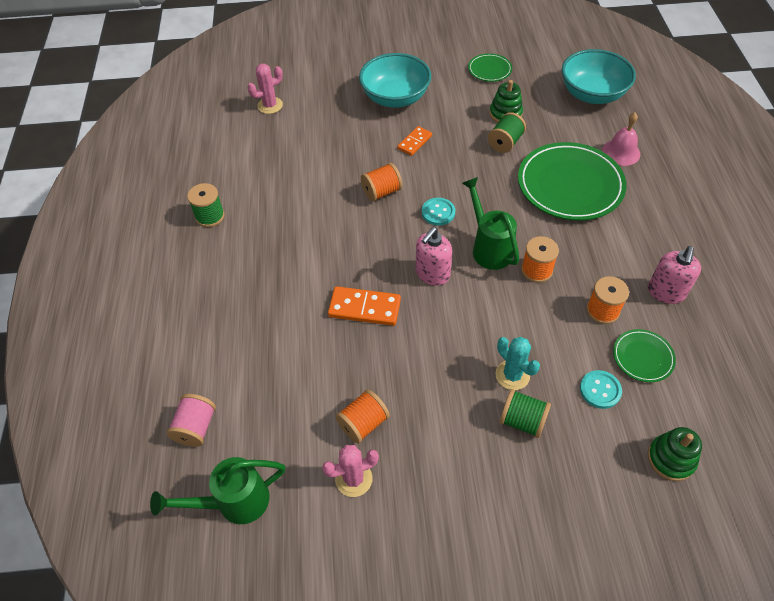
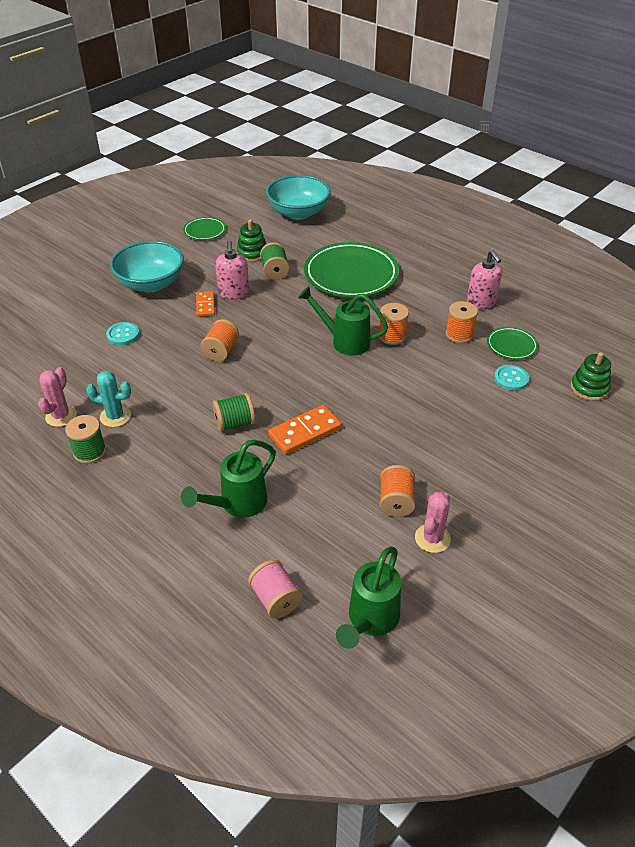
camera: 45 degrees left, 10 degrees down
pink cactus [247,64,283,114] -> pink cactus moved to [38,367,77,427]
pink soap dispenser [416,227,452,286] -> pink soap dispenser moved to [215,241,249,299]
turquoise button [422,198,455,226] -> turquoise button moved to [106,322,140,345]
turquoise cactus [495,337,540,390] -> turquoise cactus moved to [86,371,131,427]
green spool [499,389,551,438] -> green spool moved to [212,393,255,432]
pink bell [602,113,640,166] -> none
none -> green watering can [181,440,276,518]

